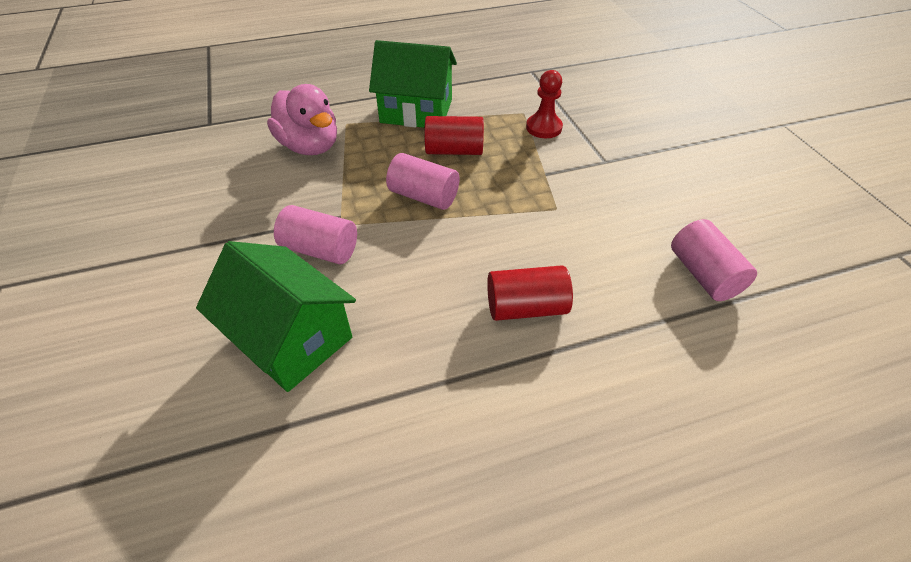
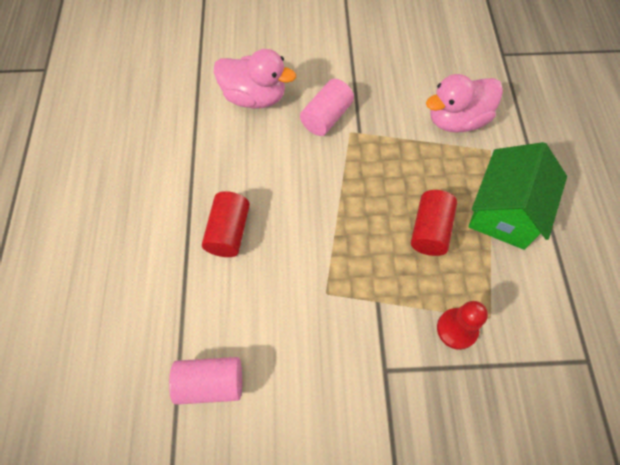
camera: 105 degrees right, 15 degrees up
green house [196,241,356,392] -> pink duck [214,49,296,109]
pink cylinder [386,153,459,210] -> none

